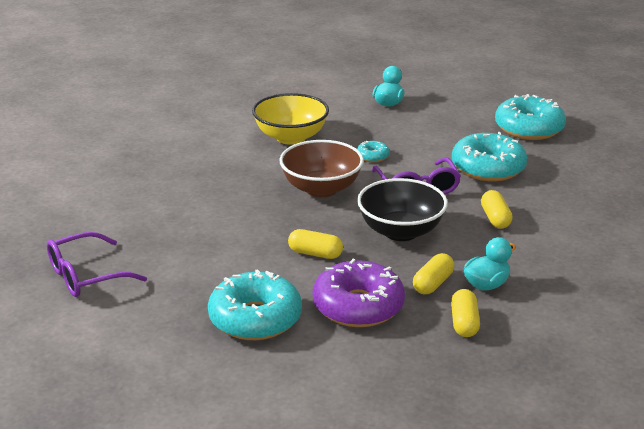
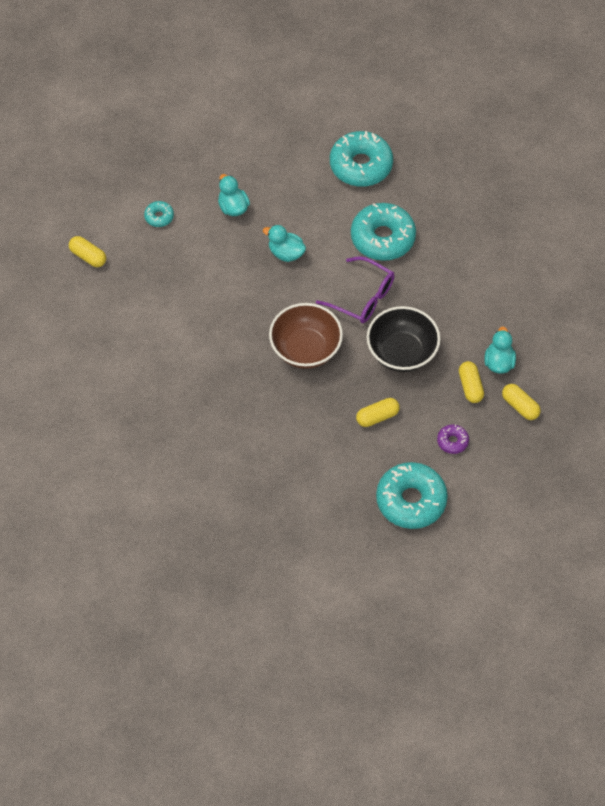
camera: 45 degrees left, 30 degrees up
purple glasses [47,232,147,297] -> none
yellow bowl [252,93,329,145] -> none
purple donut [312,259,405,327] -> purple donut [437,424,469,454], size x0.46
turquoise donut [357,141,390,162] -> turquoise donut moved to [144,201,174,227]
yellow capsule [481,190,513,229] -> yellow capsule moved to [69,236,106,267]
none -> turquoise duck [263,225,306,262]

